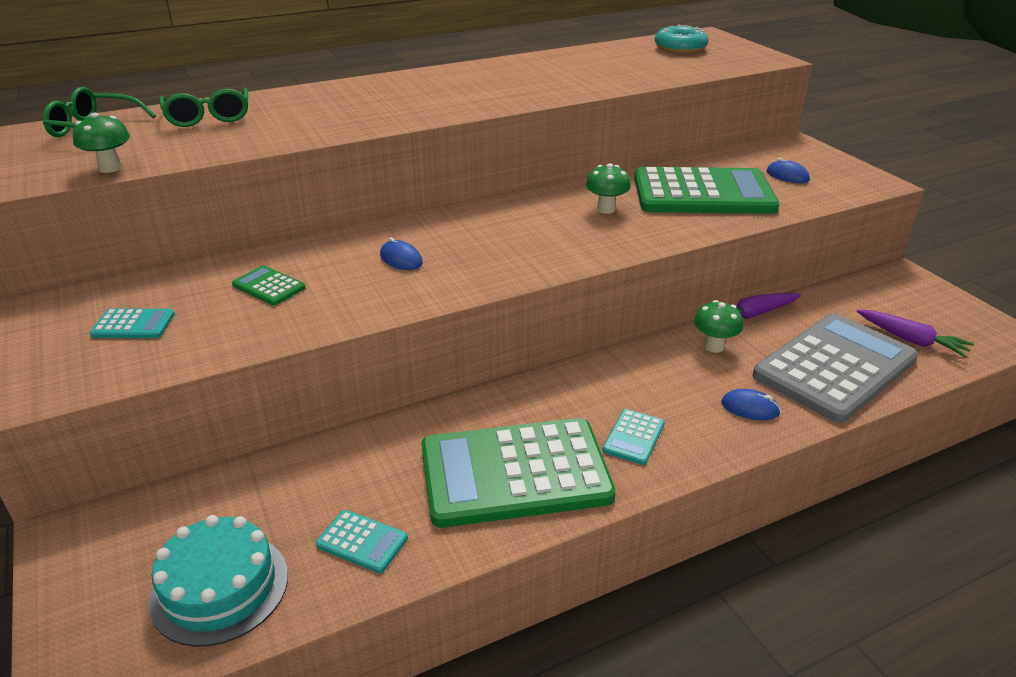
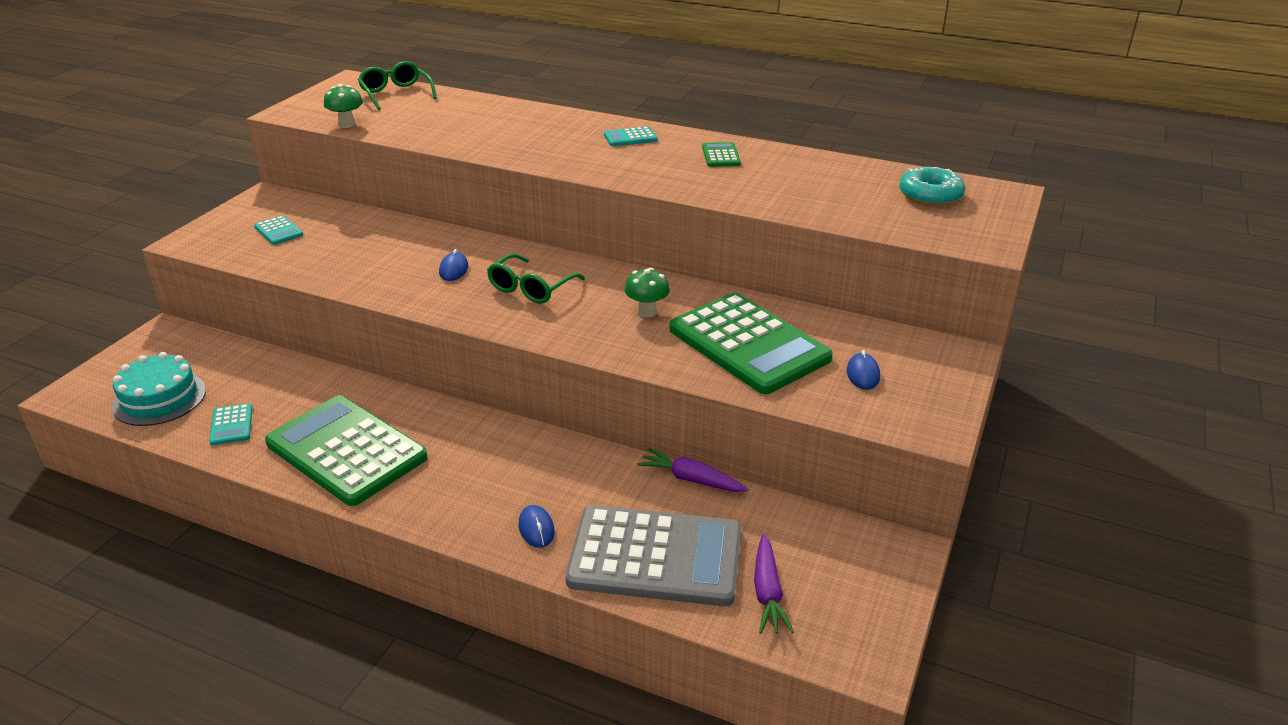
camera: 50 degrees right, 0 degrees up
green glasses [159,87,248,127] -> green glasses moved to [487,253,585,304]
green calculator [232,265,306,305] -> green calculator moved to [702,142,741,167]
turquoise calculator [603,409,665,465] -> turquoise calculator moved to [604,126,657,146]
green mushroom [694,300,743,353] -> none

